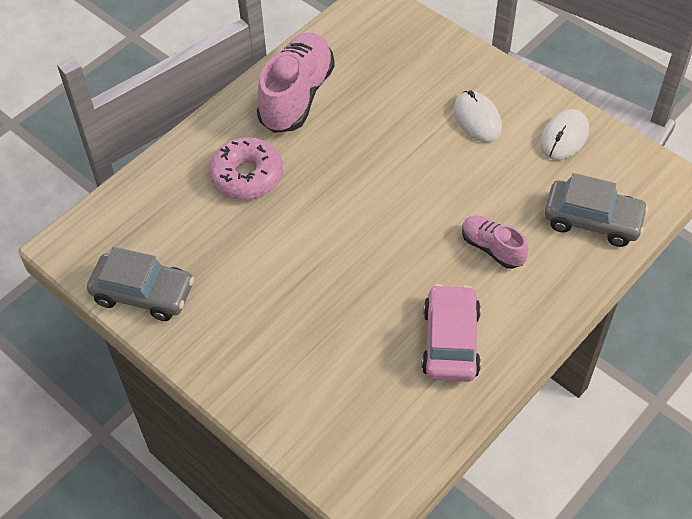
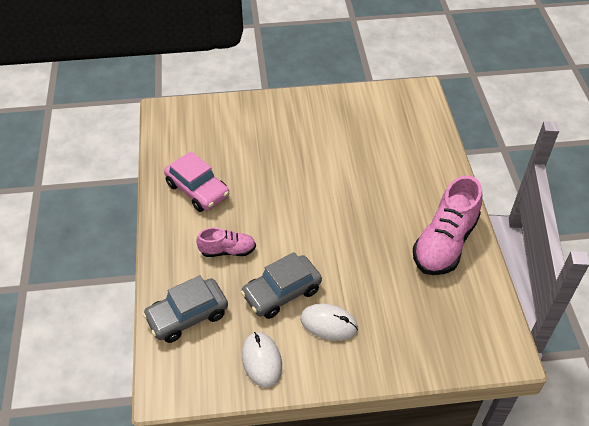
camera: 130 degrees right, 5 degrees down
grey car [87,247,194,321] -> grey car moved to [241,252,322,319]
pink donut [209,137,283,200] -> none
pink shoe [257,33,335,133] -> pink shoe turned 60 degrees clockwise [413,175,482,275]

